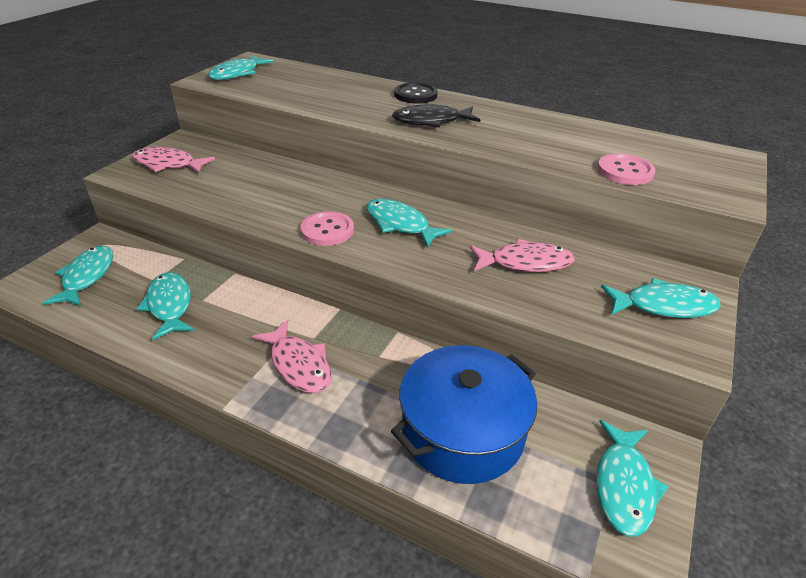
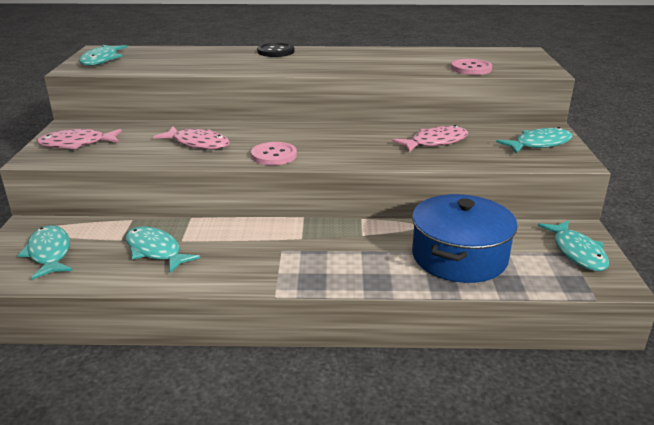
camera: 25 degrees left, 10 degrees down
pink fish [252,320,332,393] -> pink fish moved to [154,126,230,150]
turquoise fish [367,199,452,248] -> none
black fish [392,105,480,128] -> none

